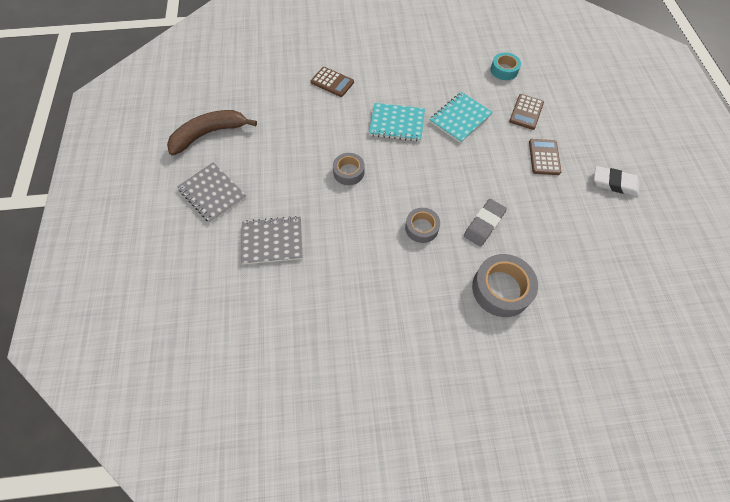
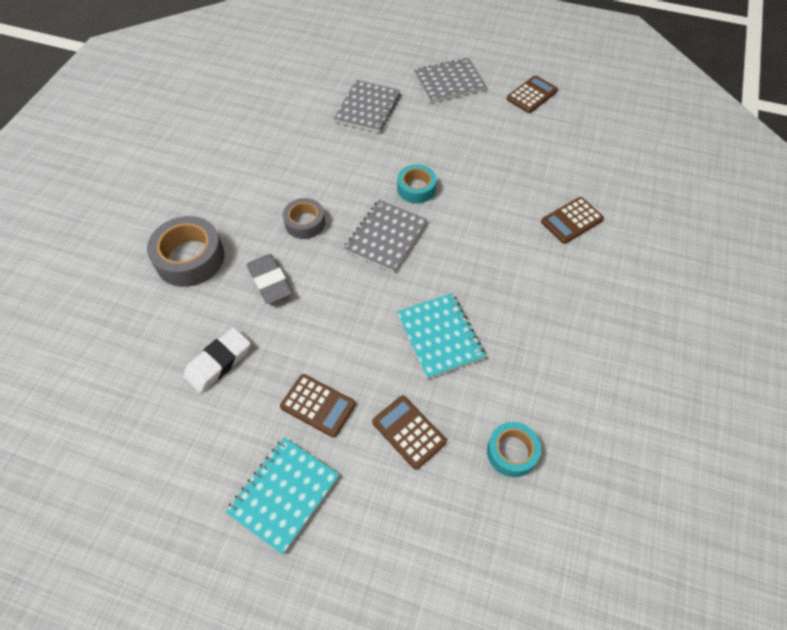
camera: 115 degrees right, 5 degrees down
brown banana [167,110,257,155] -> brown calculator [507,75,558,113]
grey tape [333,153,365,185] -> turquoise tape [397,164,437,203]
turquoise notebook [369,103,425,142] -> turquoise notebook moved to [226,437,339,555]
white eraser [594,166,639,196] -> white eraser moved to [183,327,251,393]
none -> grey notebook [344,200,427,273]

